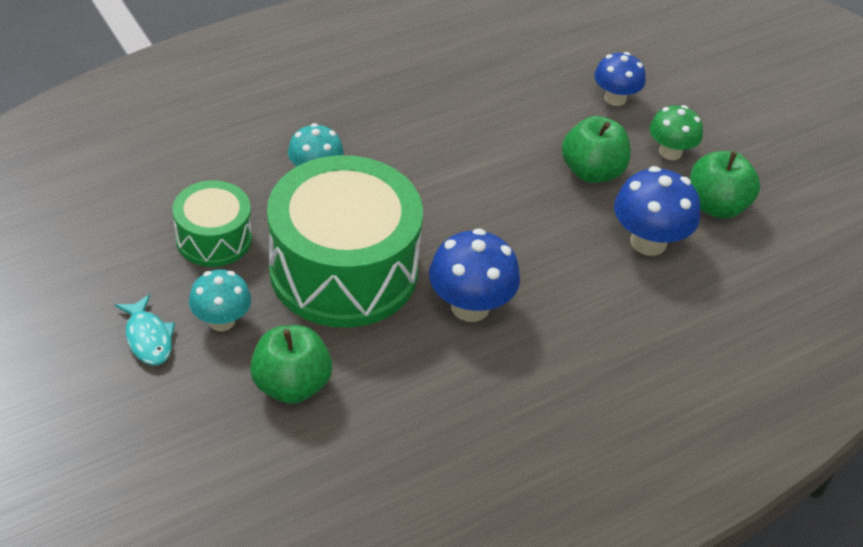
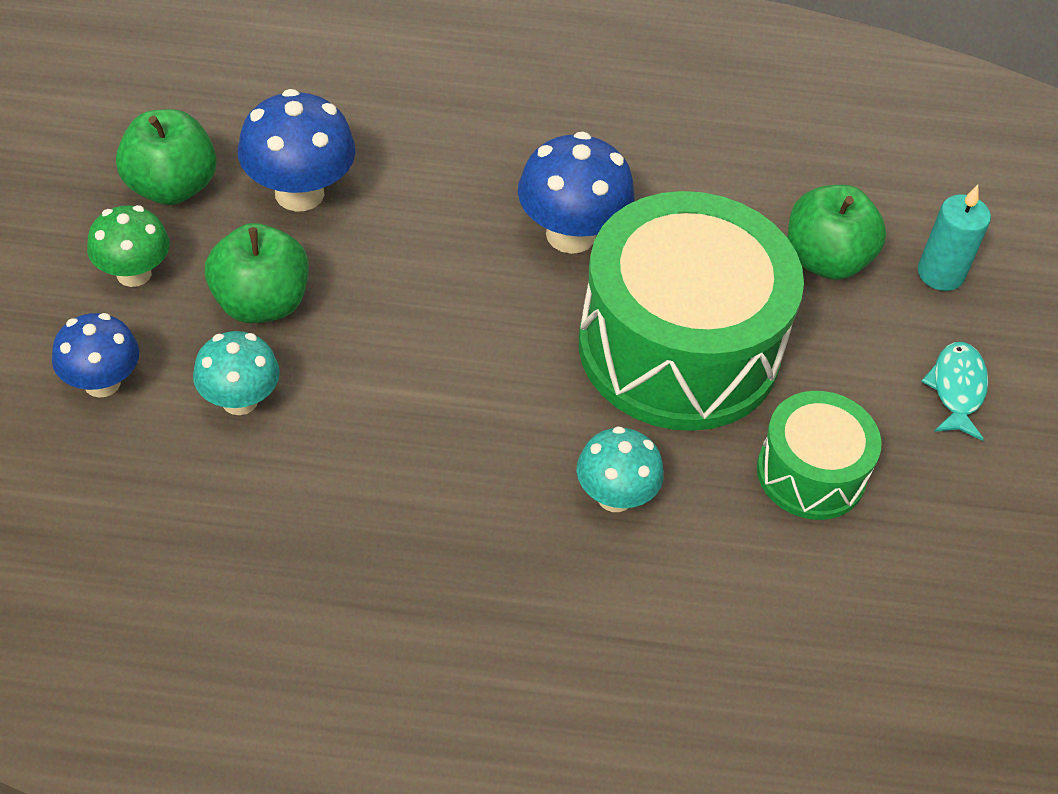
camera: 145 degrees left, 5 degrees up
turquoise mushroom [189,270,251,331] -> turquoise mushroom moved to [193,331,280,415]
none -> turquoise candle [918,185,991,291]

